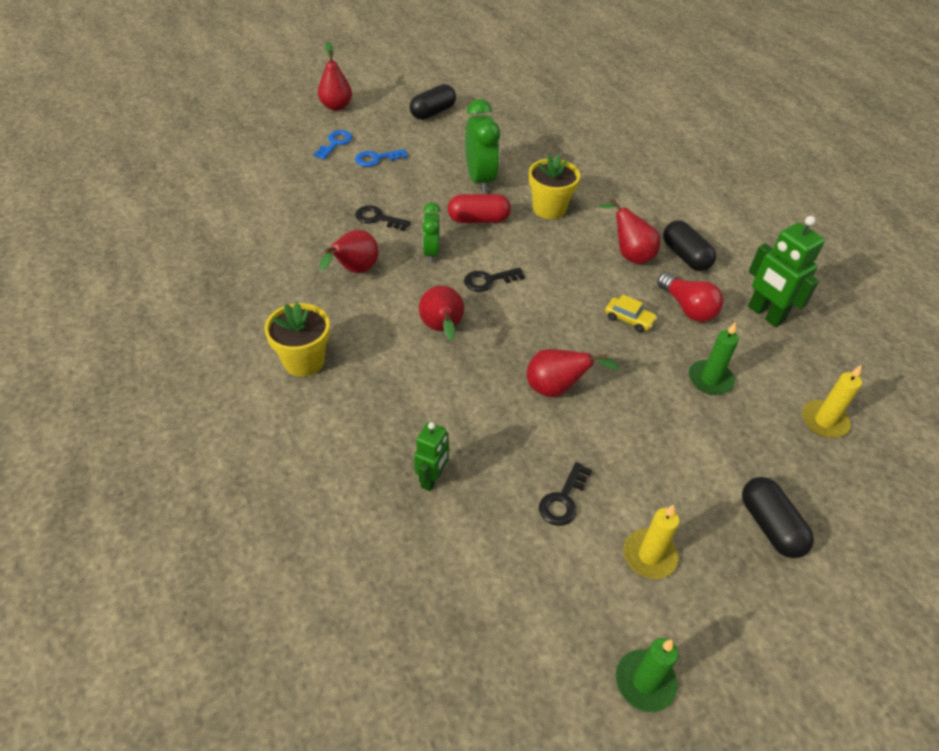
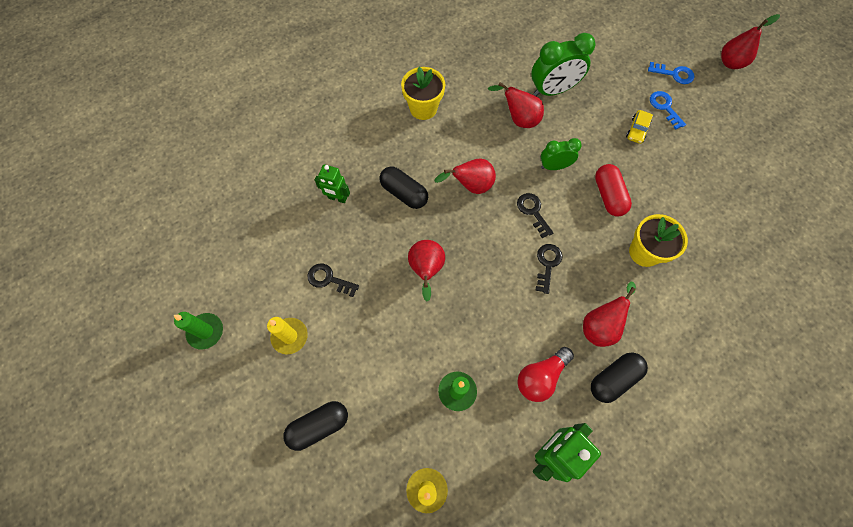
camera: 85 degrees right, 20 degrees up
black key [355,205,411,231] -> black key moved to [536,244,563,294]
black capsule [410,84,456,120] -> black capsule moved to [379,166,428,209]
green clock [465,99,500,193] -> green clock moved to [531,33,595,96]
yellow car [605,294,657,332] -> yellow car moved to [626,110,653,144]

